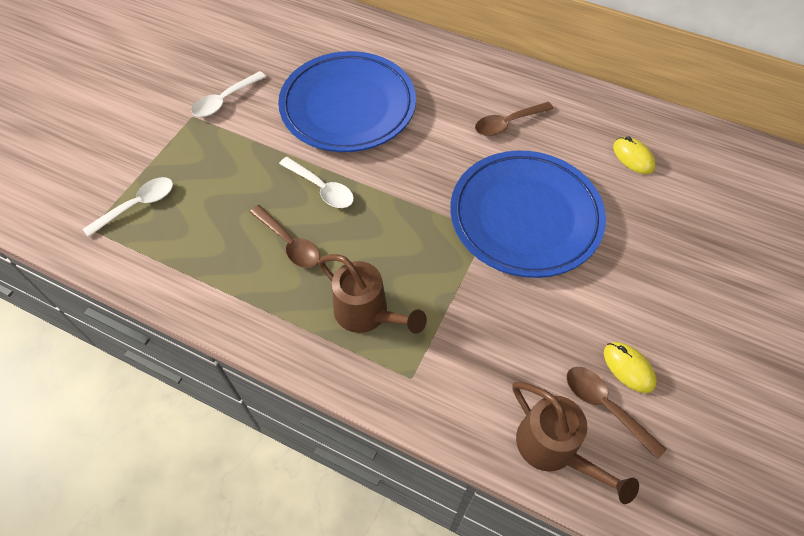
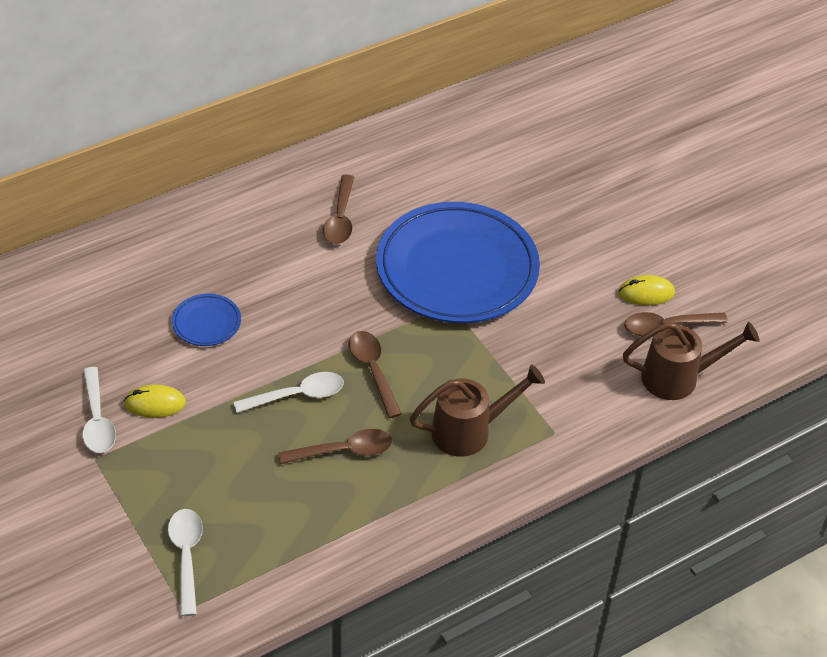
camera: 60 degrees left, 10 degrees down
blue plate [278,51,416,152] -> blue plate [172,294,241,346], size x0.41
yellow mouse [613,136,656,174] -> yellow mouse moved to [123,384,186,418]
none -> brown spoon [349,331,402,418]

